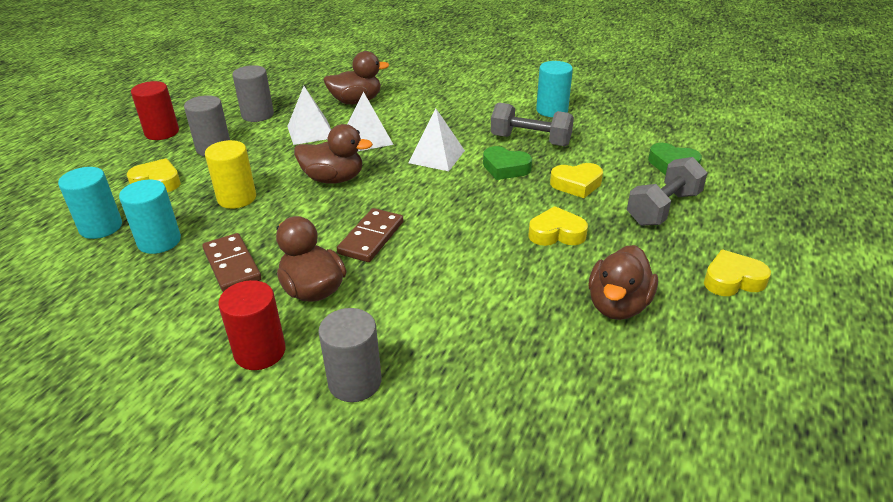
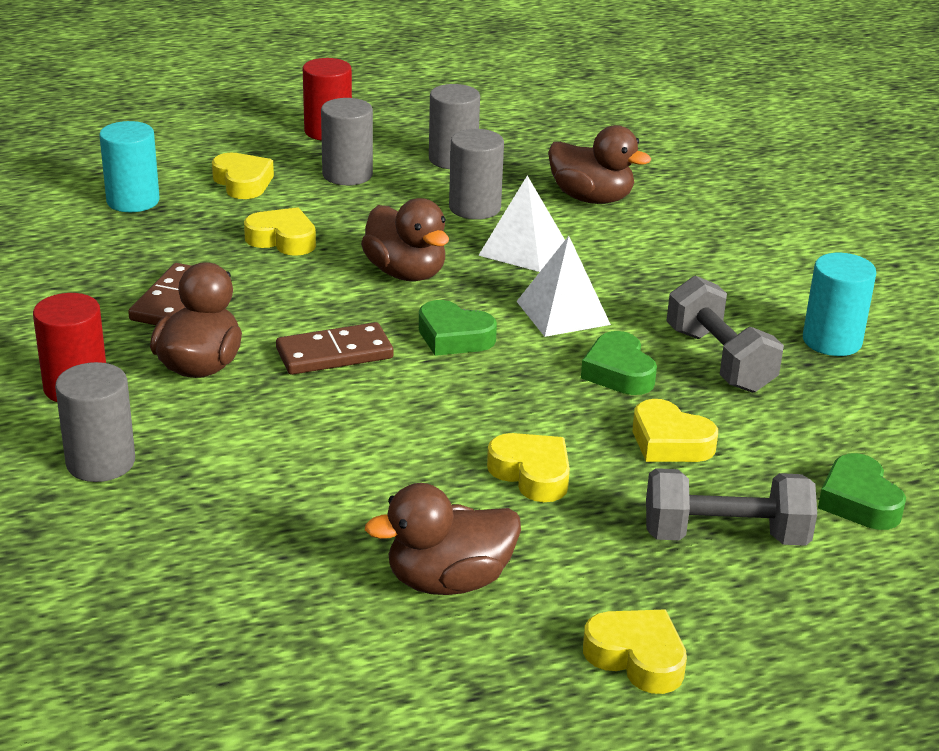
camera: 45 degrees right, 5 degrees down
turquoise cylinder [119,180,181,254] -> none
yellow cylinder [205,140,256,209] -> yellow heart [244,207,316,256]
white pyramid [287,86,331,145] -> grey cylinder [449,129,504,219]
none -> green heart [419,300,497,356]

